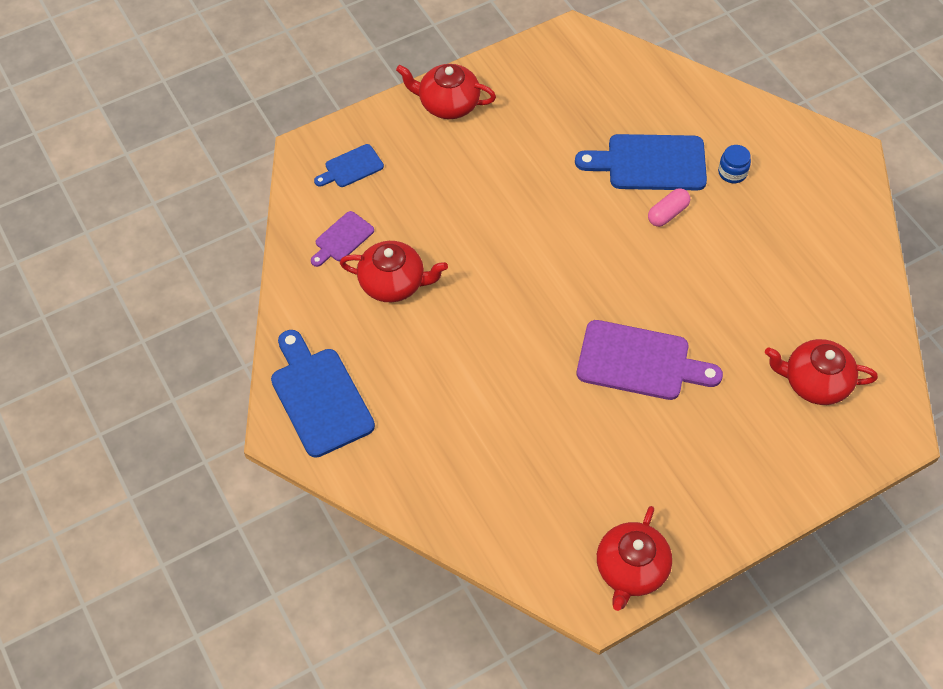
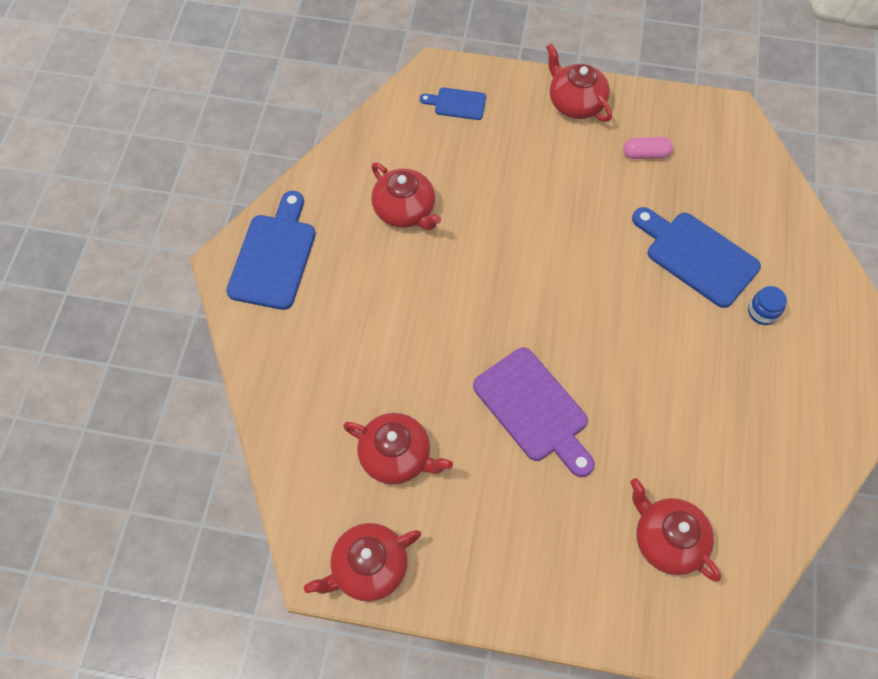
camera: 40 degrees right, 5 degrees up
purple cutting board [311,211,374,267] -> none
pink capsule [648,188,690,227] -> pink capsule moved to [623,137,673,159]
none -> red teapot [343,413,453,484]

